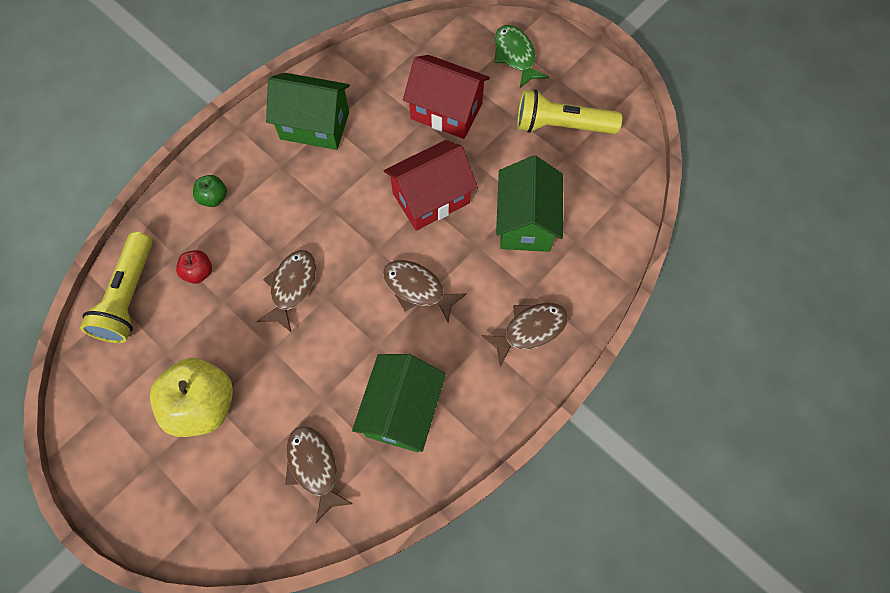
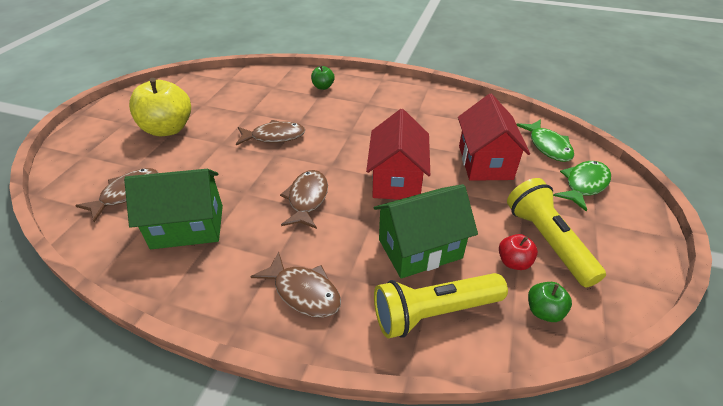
camera: 65 degrees right, 25 degrees down
yellow flashlight [80,232,153,343] -> yellow flashlight moved to [374,273,508,338]
red apple [176,250,212,284] -> red apple moved to [499,234,538,270]
green house [266,73,350,150] -> none
red house [384,140,478,231] -> red house turned 60 degrees clockwise [366,109,430,200]
none -> green fish [516,119,574,162]
none -> green apple [528,282,572,322]

